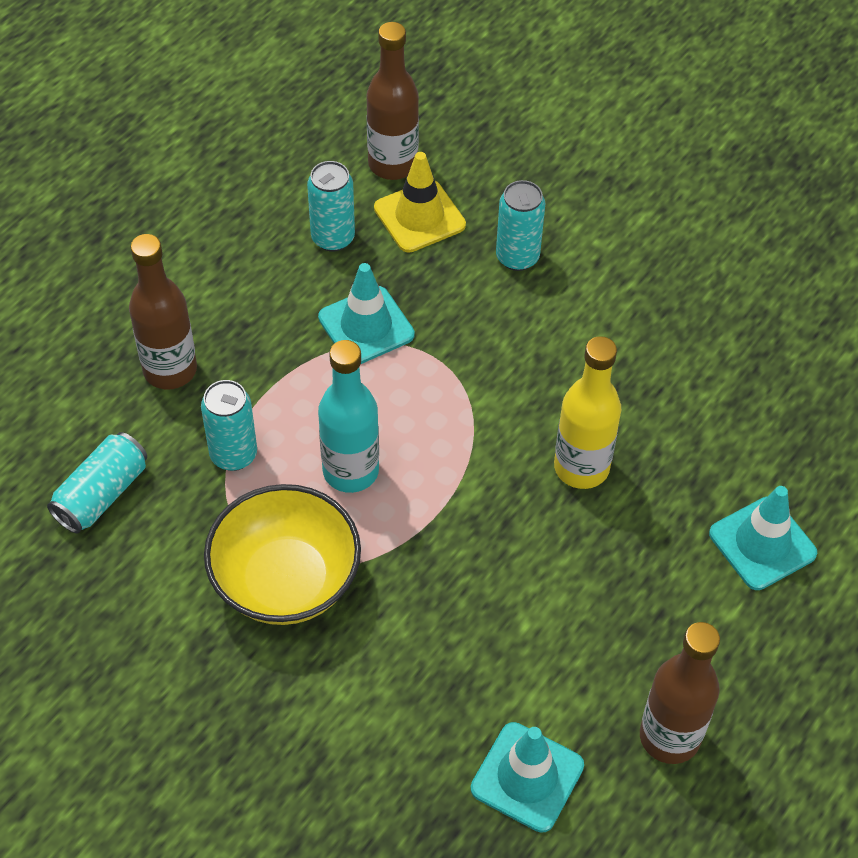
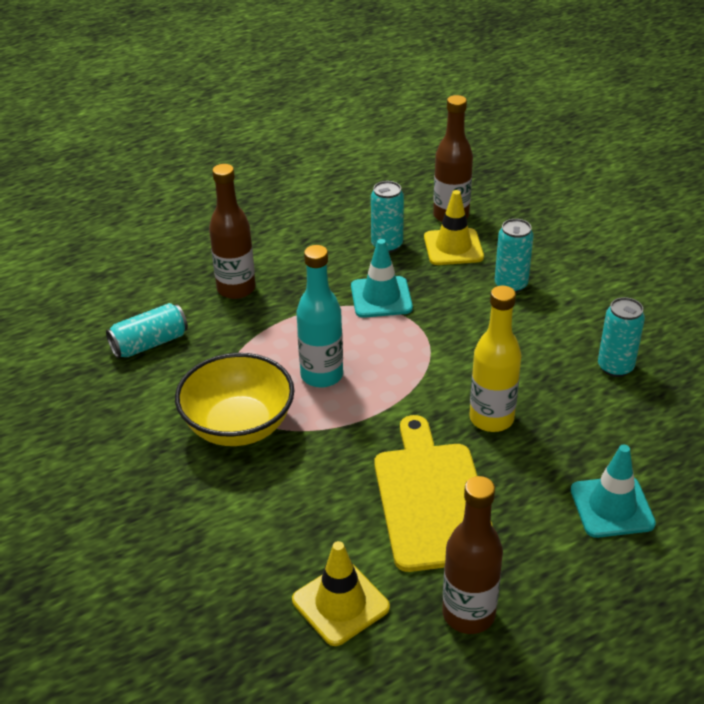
camera: 25 degrees right, 15 degrees down
turquoise can [201,380,257,471] -> turquoise can moved to [598,297,645,377]
turquoise traffic cone [471,722,584,833] -> yellow traffic cone [292,541,390,646]
none -> yellow cutting board [374,415,492,572]

